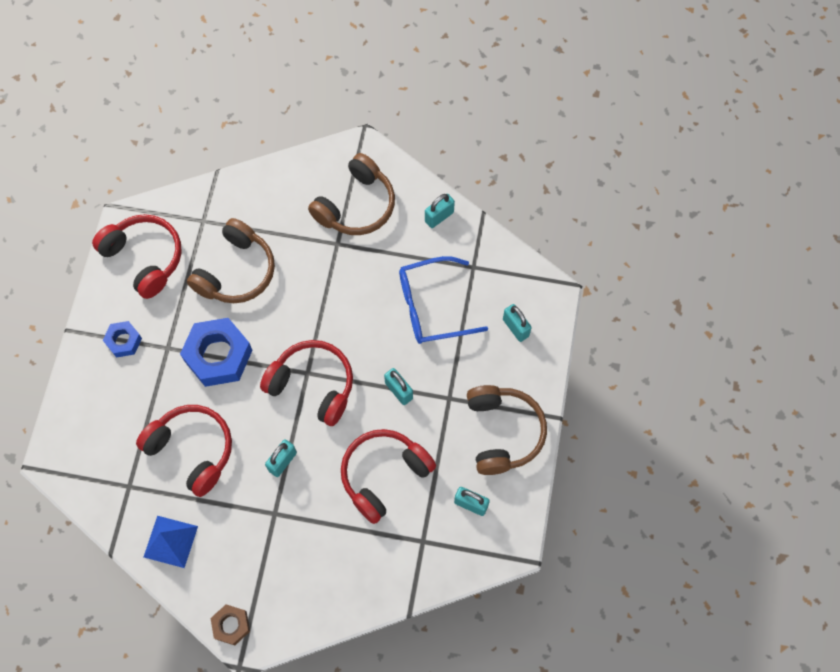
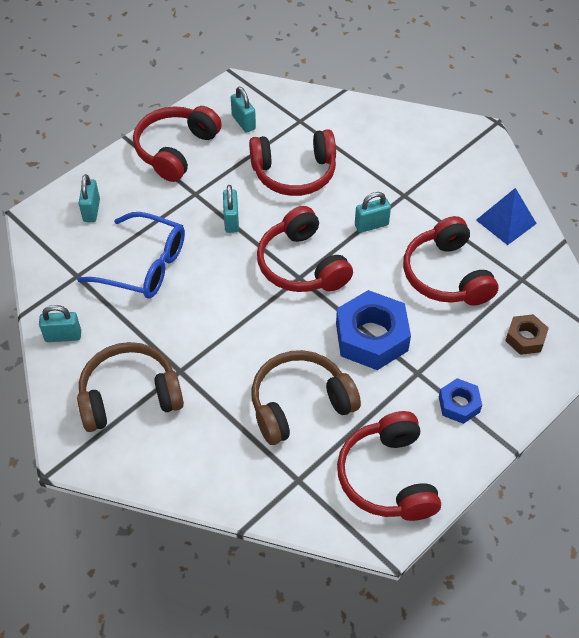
camera: 145 degrees left, 15 degrees down
brown nut [211,604,250,645] -> brown nut moved to [505,314,549,355]
brown headphones [467,385,547,475] -> red headphones [133,106,222,182]

